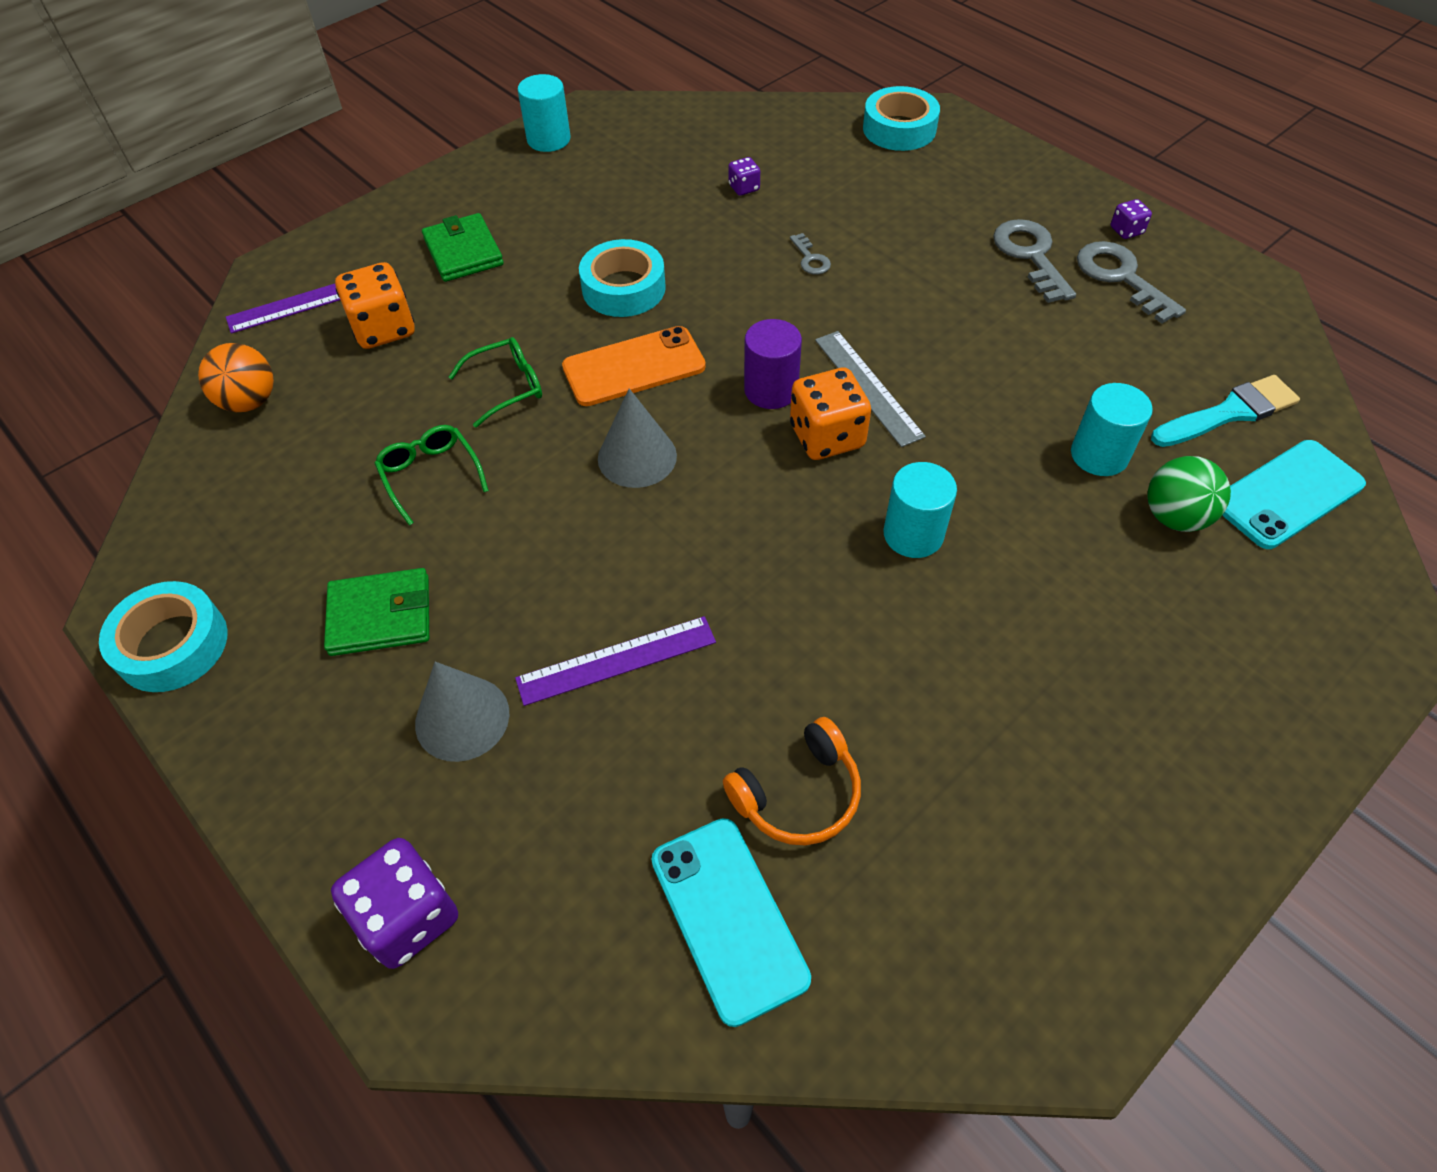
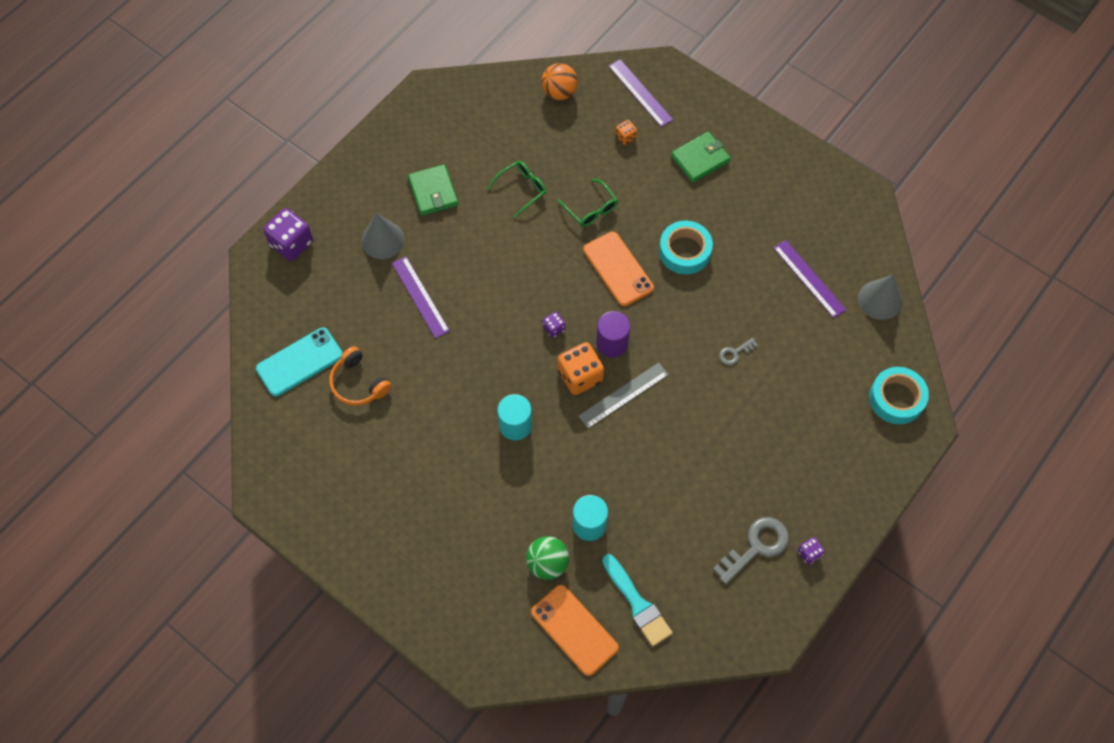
camera: 80 degrees right, 10 degrees up
turquoise tape [99,581,228,692] -> none
orange dice [335,262,415,349] -> orange dice [616,120,637,145], size x0.50
turquoise cylinder [518,74,571,152] -> none
grey cone [598,388,677,488] -> grey cone moved to [858,275,902,320]
purple dice [728,157,760,196] -> purple dice moved to [543,312,565,338]
grey key [993,219,1076,303] -> none
turquoise phone [1222,440,1366,549] -> orange phone [531,585,619,676]
none -> purple ruler [773,240,846,318]

